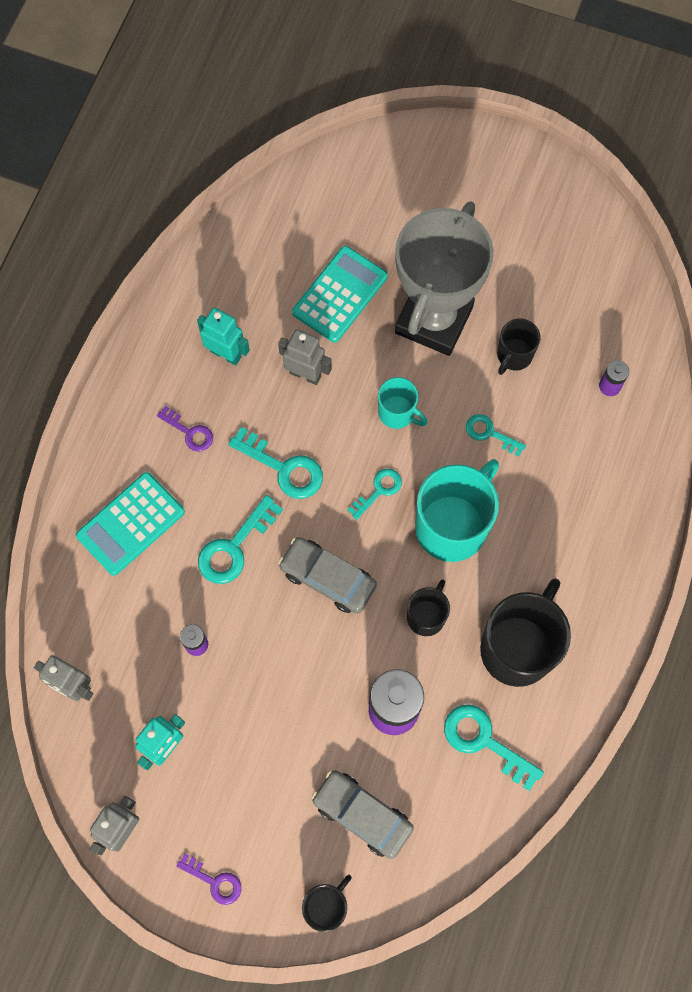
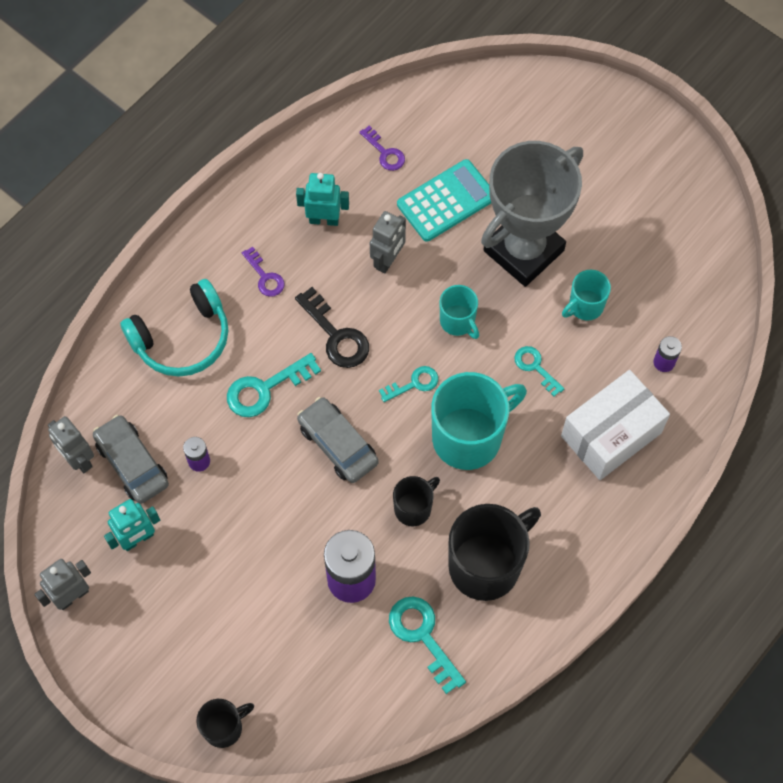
camera: 20 degrees right, 5 degrees down
turquoise calculator [76,472,185,576] -> turquoise headphones [120,279,228,377]
purple key [176,853,241,905] -> purple key moved to [359,126,405,171]
turquoise robot [197,307,250,366] -> turquoise robot turned 45 degrees counterclockwise [296,173,349,226]
turquoise key [228,427,323,499] -> black key [295,287,369,368]
grey robot [278,329,332,385] -> grey robot turned 75 degrees clockwise [370,211,406,273]
grey car [312,770,414,859] -> grey car moved to [93,415,169,504]
black mug [497,319,541,375] -> turquoise mug [562,270,611,320]
none -> white box [561,370,670,480]

